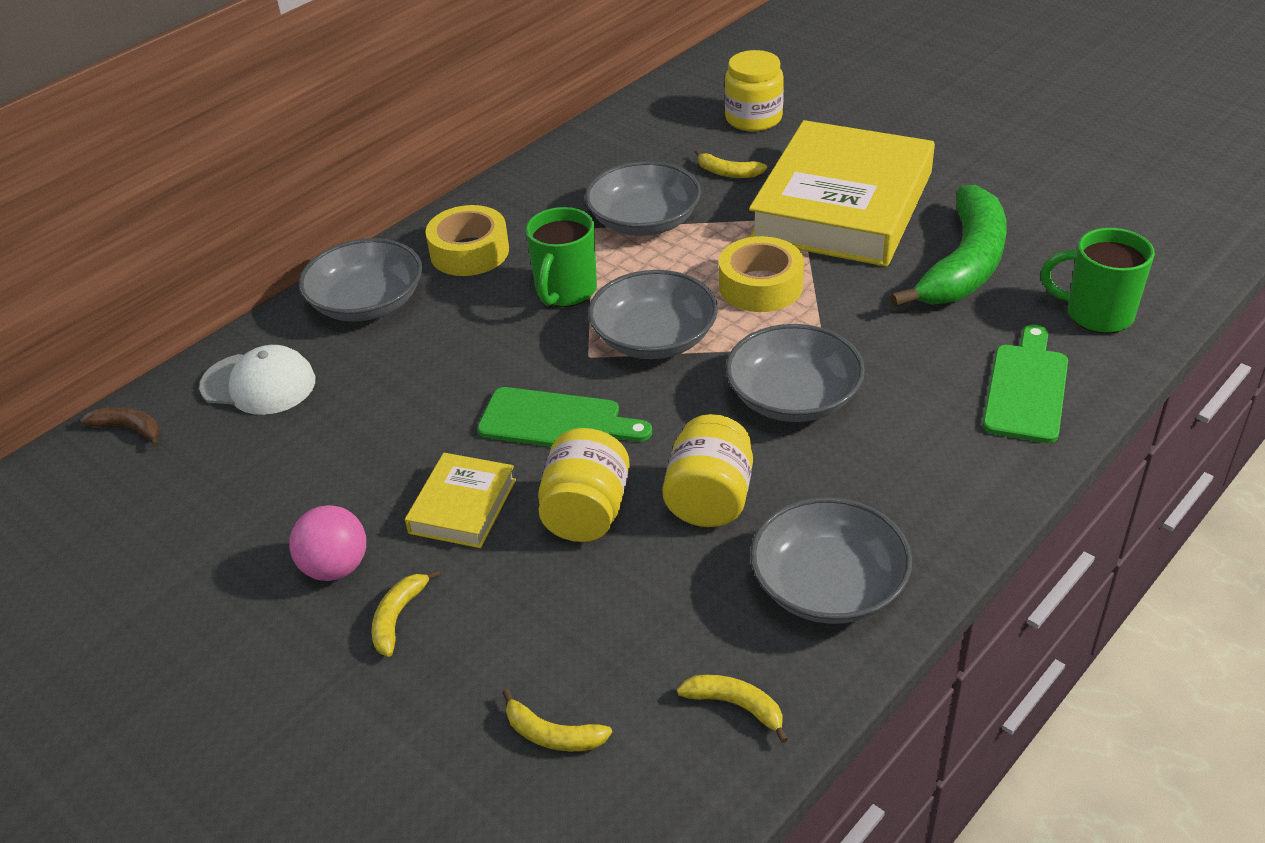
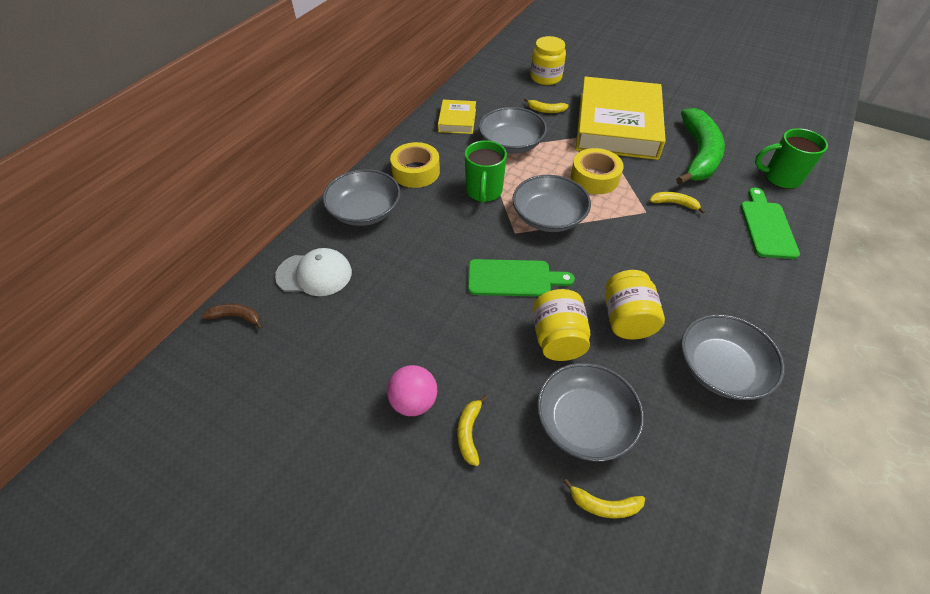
camera: 15 degrees left, 10 degrees up
yellow book [405,453,516,548] -> yellow book moved to [438,100,476,134]
yellow banana [677,675,788,743] -> yellow banana moved to [649,192,706,213]
grey bowl [726,324,865,422] -> grey bowl moved to [537,363,644,461]

